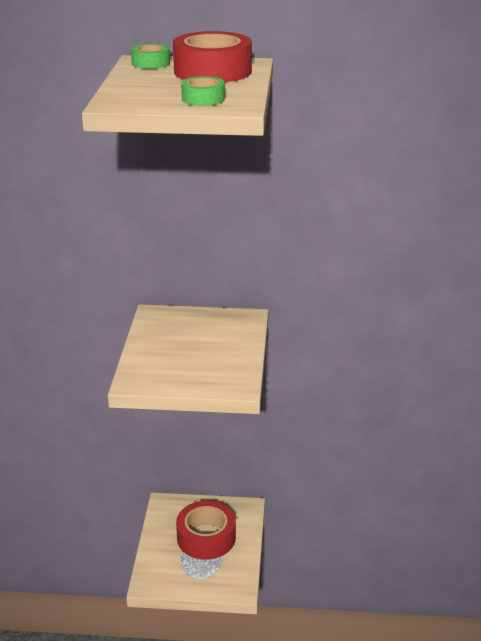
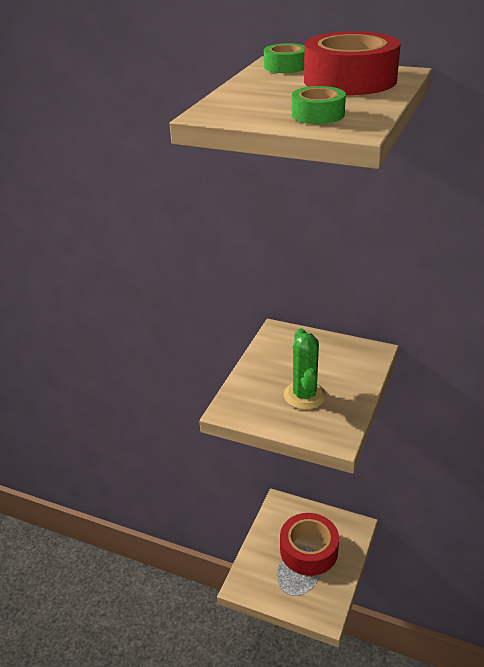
camera: 20 degrees right, 5 degrees up
none -> green cactus [284,328,326,410]

